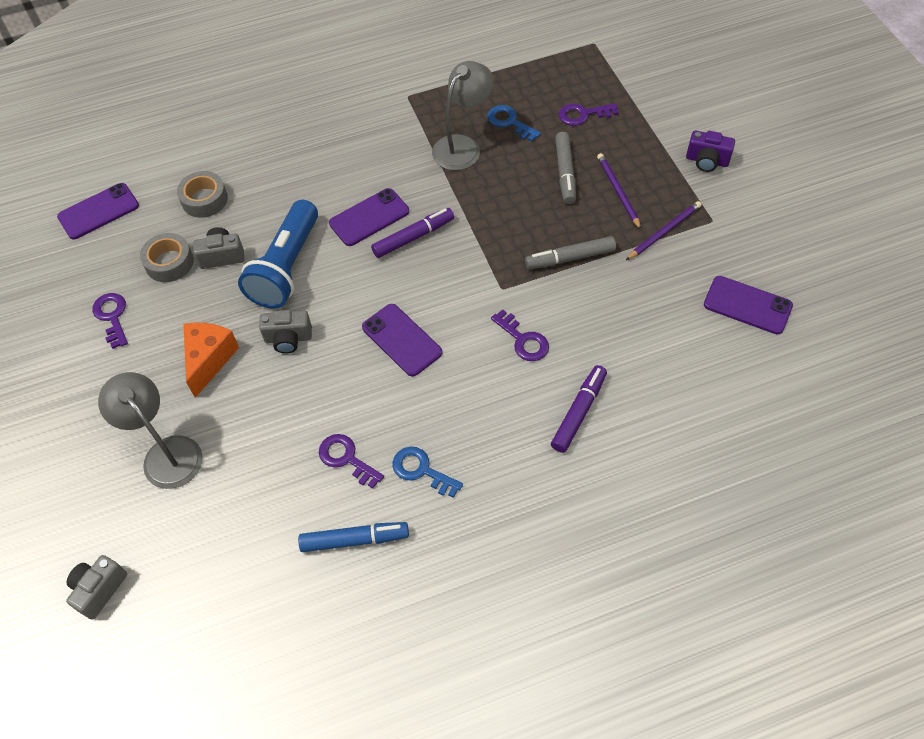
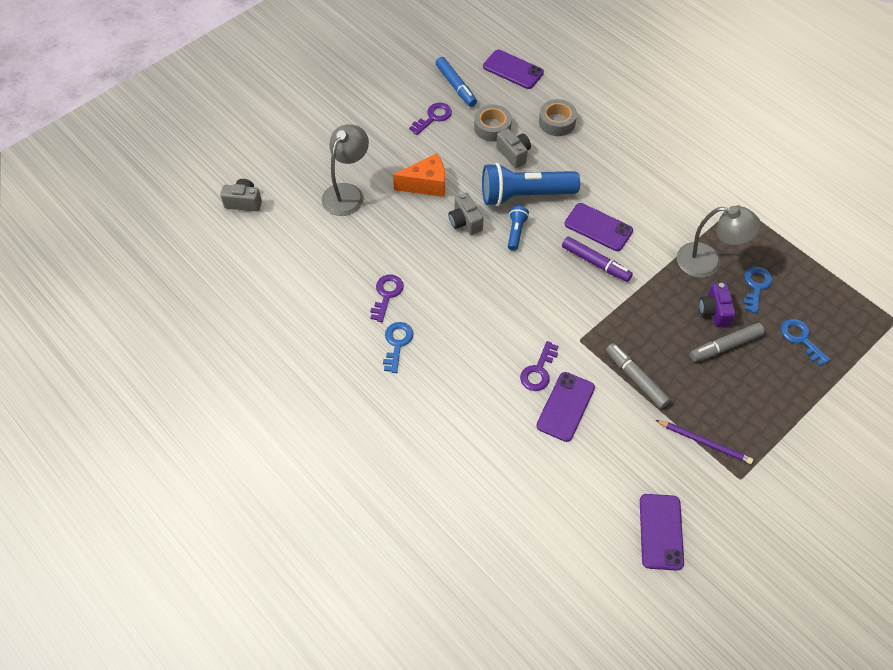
camera: 65 degrees right, 0 degrees up
blue marker [298,522,409,552] -> blue marker moved to [436,57,477,107]
purple phone [362,304,442,376] -> purple phone moved to [536,372,595,442]
purple marker [551,365,607,453] -> none
purple key [559,103,619,126] -> blue key [781,319,830,366]
purple pencil [597,153,641,230] -> none
purple camera [686,131,735,172] -> purple camera moved to [699,283,736,327]
none -> blue flashlight [508,206,529,251]

